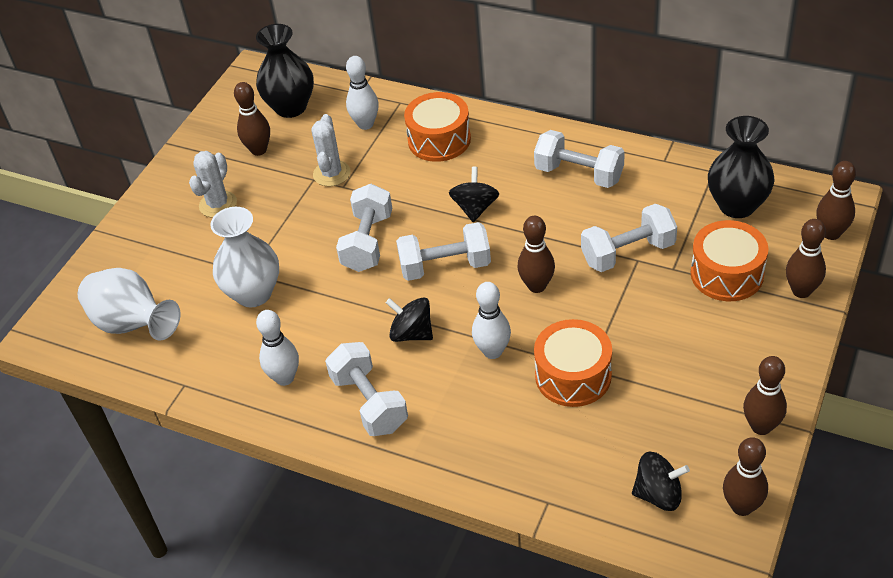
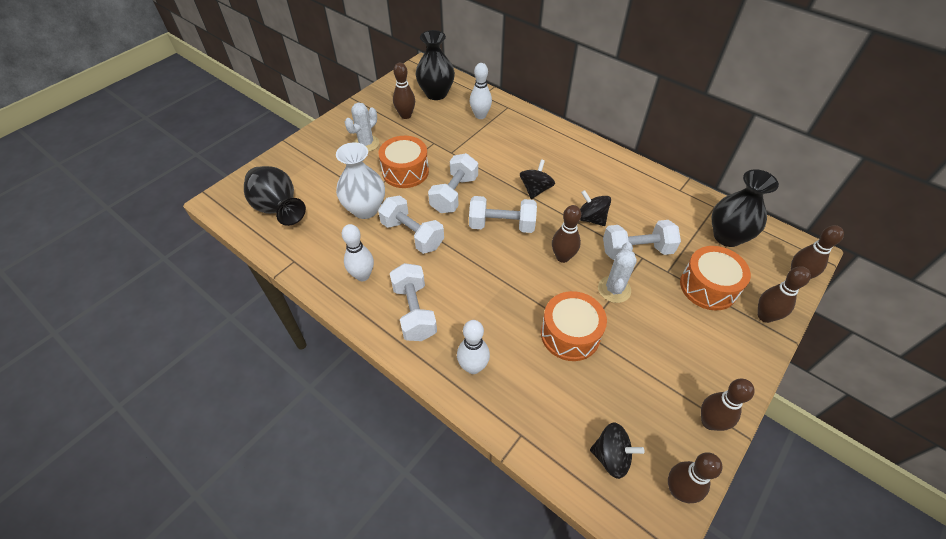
camera: 10 degrees right, 5 degrees up
white vase [77,268,181,340] -> black vase [244,166,306,226]
white cactus [311,114,350,187] -> white cactus moved to [598,242,637,303]
black spinning top [386,297,433,342] -> black spinning top moved to [580,190,611,226]
orange drum [404,92,471,162] -> orange drum moved to [378,136,429,188]
white bowling pin [472,282,511,359] -> white bowling pin moved to [457,320,490,374]
white dumbbell [534,130,625,188] -> white dumbbell moved to [378,196,444,254]

